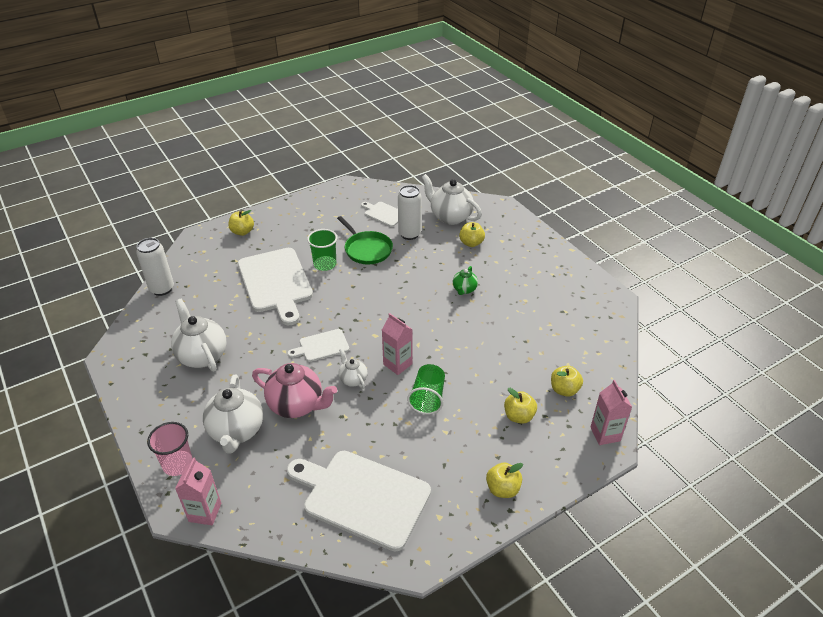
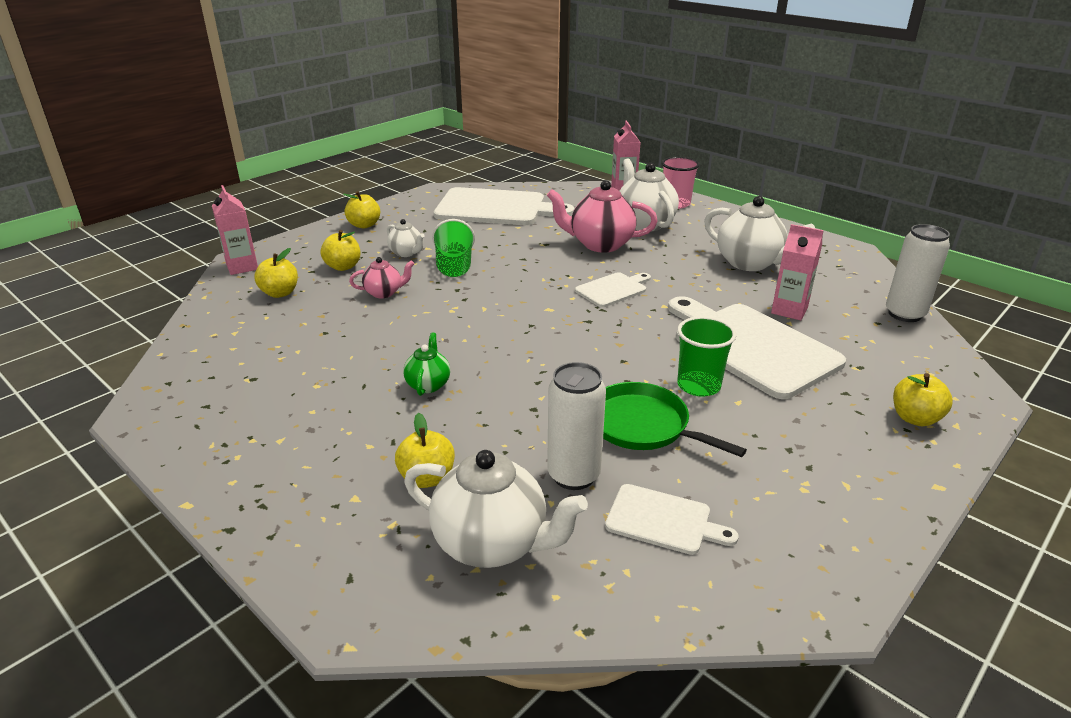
camera: 165 degrees right, 10 degrees down
white teapot [338,349,367,389] -> white teapot moved to [387,219,424,257]
pink carton [382,313,413,375] -> pink carton moved to [771,224,824,320]
none -> pink teapot [349,257,414,298]

